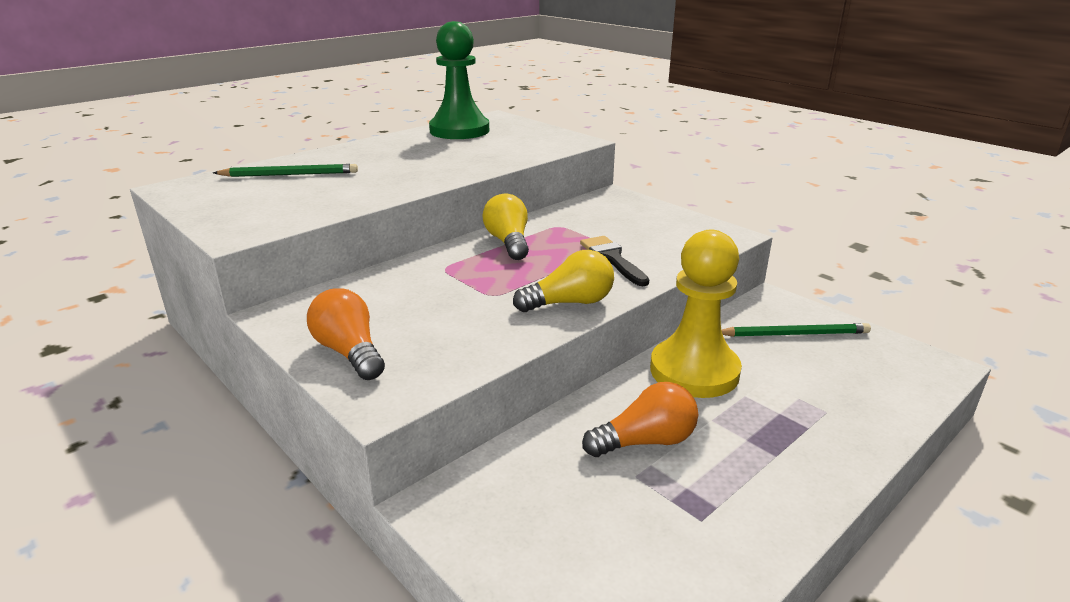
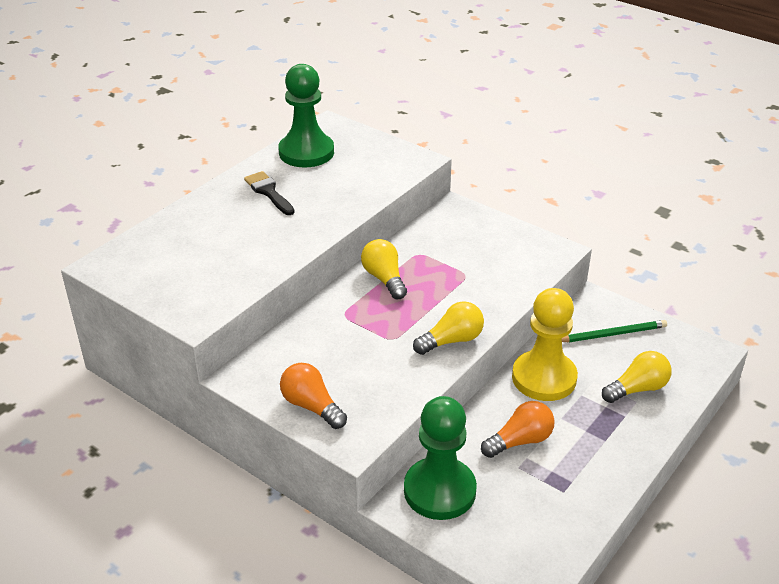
camera: 10 degrees left, 10 degrees up
green pencil [213,164,358,177] -> none
black brush [580,236,649,286] -> black brush moved to [244,171,295,215]
none -> green pawn [404,396,477,520]
none -> yellow light bulb [602,351,672,403]

